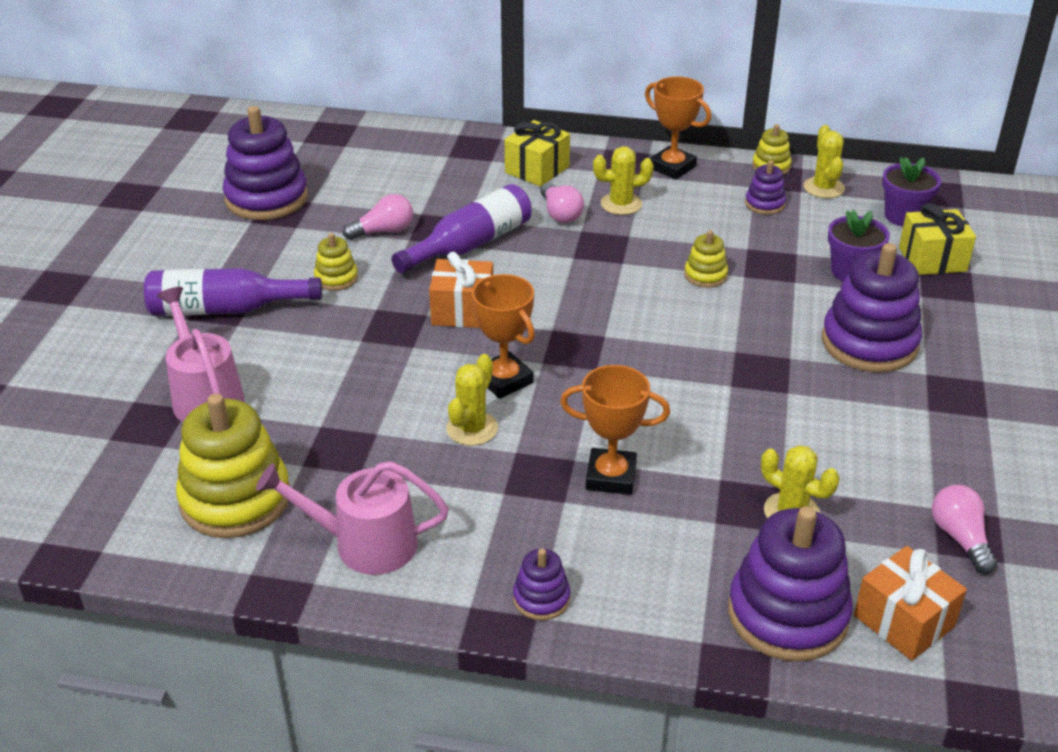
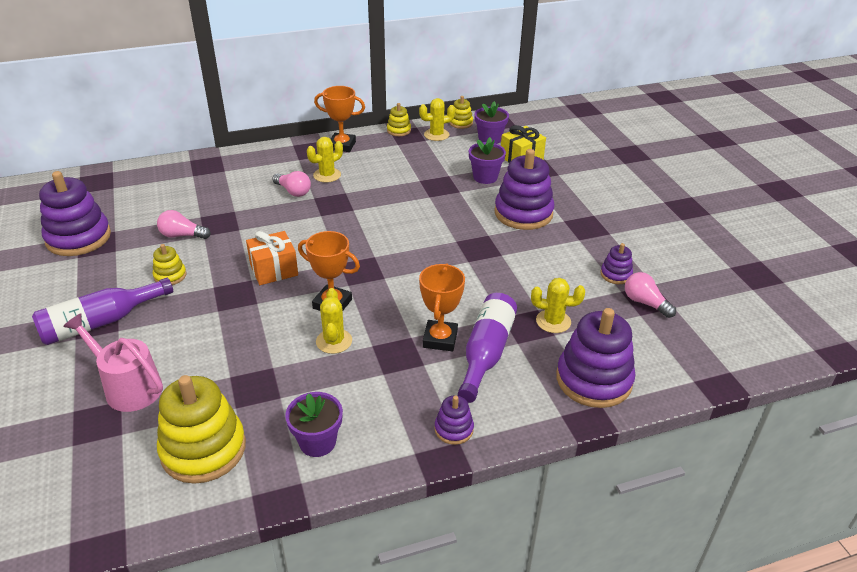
camera: 30 degrees left, 0 degrees up
pink watering can [256,461,449,575] -> purple flower pot [285,392,343,457]
pink light bulb [343,194,413,240] -> pink light bulb turned 120 degrees counterclockwise [157,210,211,239]
purple bottle [391,184,532,273] -> purple bottle moved to [458,293,517,403]
yellow gift [505,120,570,187] -> none
orange trophy [560,365,670,495] -> orange trophy turned 60 degrees counterclockwise [419,263,465,351]
yellow stacking toy [684,230,728,288] -> yellow stacking toy moved to [449,96,473,129]
purple stacking toy [745,160,786,215] -> purple stacking toy moved to [601,243,633,284]
yellow cactus [804,125,845,198] -> yellow cactus turned 75 degrees counterclockwise [419,98,455,141]
orange gift [854,546,967,661] -> none

